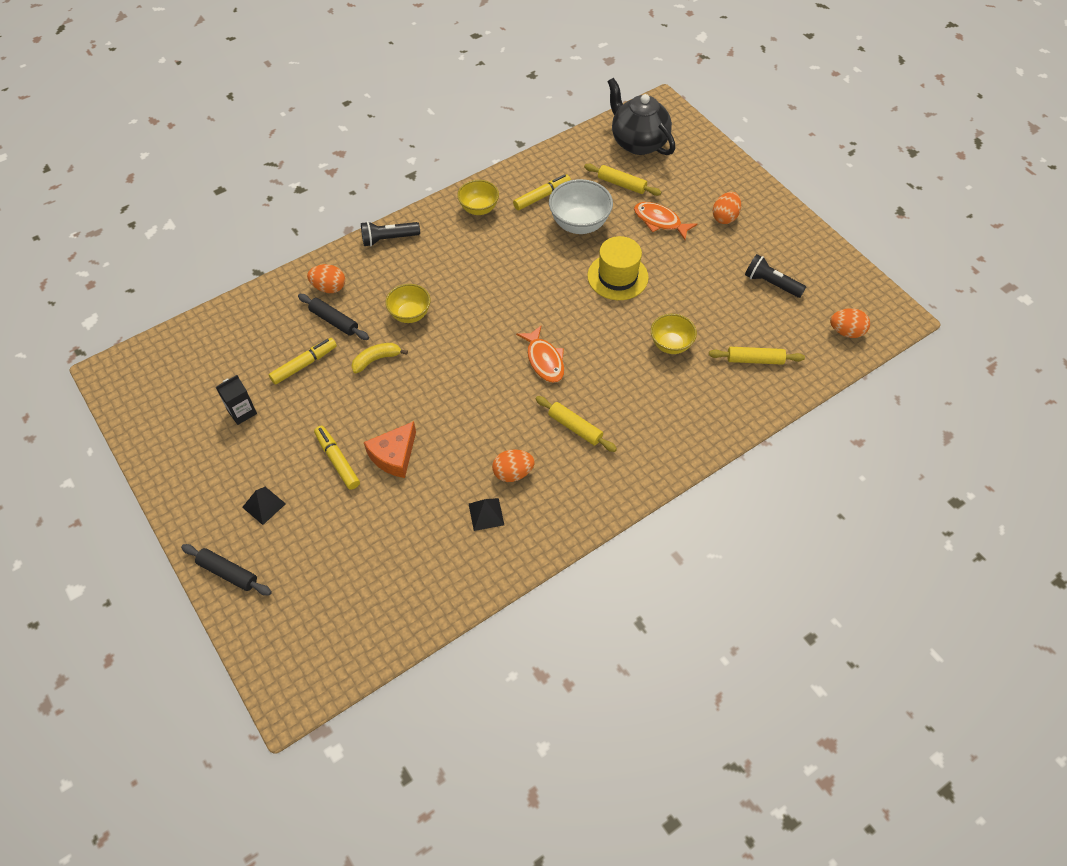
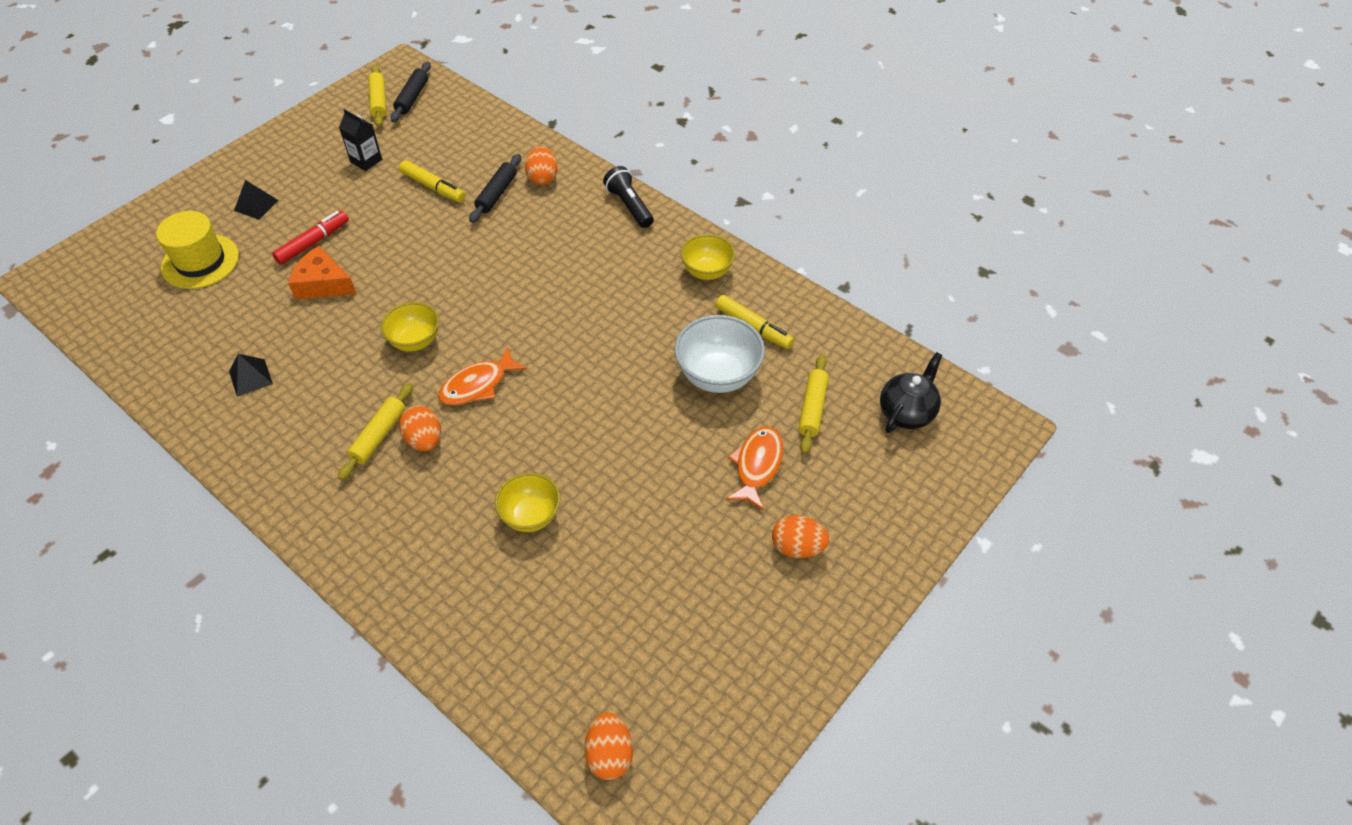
camera: 75 degrees right, 5 degrees down
black rolling pin [181,544,272,596] -> black rolling pin moved to [390,61,431,122]
yellow marker [314,426,360,490] -> red marker [272,211,349,265]
yellow banana [352,343,408,373] -> none
yellow bowl [385,284,431,323] -> yellow bowl moved to [381,302,439,352]
orange egg [492,449,535,482] -> orange egg moved to [399,406,441,451]
yellow hat [587,236,649,300] -> yellow hat moved to [156,211,239,289]
black teapot [607,78,675,155] -> black teapot [880,352,942,433], size x0.66
yellow rolling pin [709,347,805,365] -> yellow rolling pin moved to [368,65,387,127]
black flashlight [745,254,806,298] -> none

